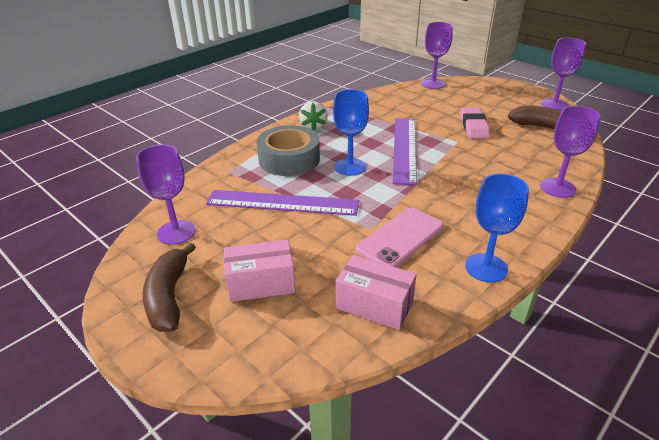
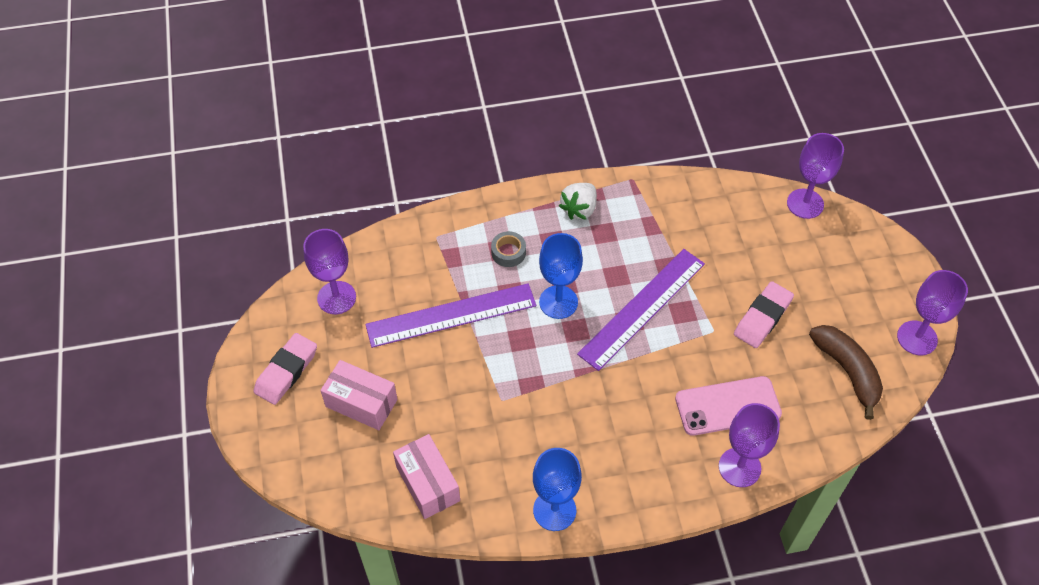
camera: 35 degrees right, 20 degrees up
brown banana [142,242,196,332] -> pink eraser [253,333,317,405]
purple ruler [206,190,359,216] -> purple ruler turned 60 degrees counterclockwise [365,283,536,348]
grey tape [257,125,320,176] -> grey tape [491,231,526,267], size x0.46
pink phone [356,207,444,267] -> pink phone moved to [675,376,782,436]

